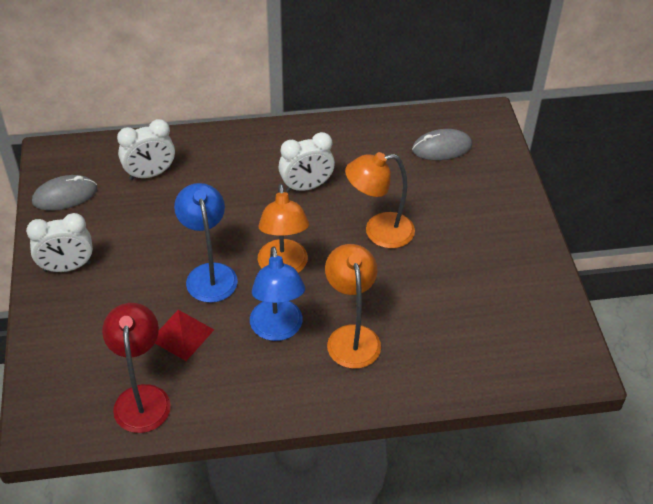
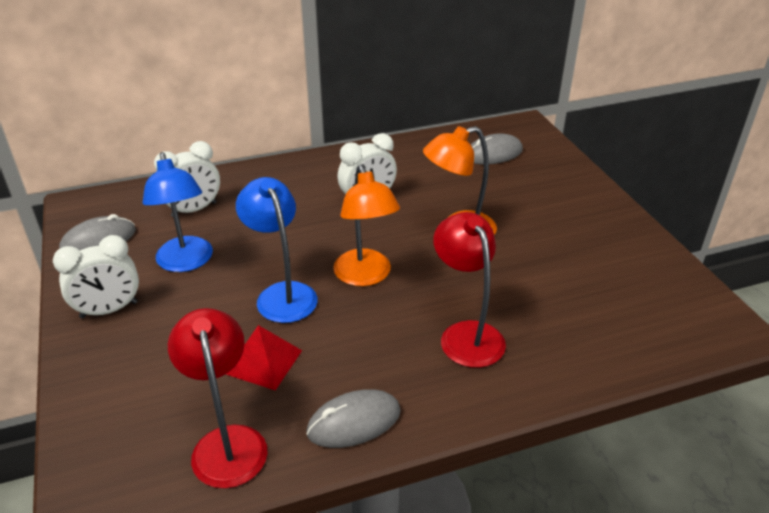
camera: 10 degrees left, 10 degrees down
blue lamp [250,246,305,341] -> blue lamp moved to [142,152,213,272]
orange lamp [325,244,381,369] -> red lamp [433,212,506,368]
none -> grey mouse [306,390,401,448]

